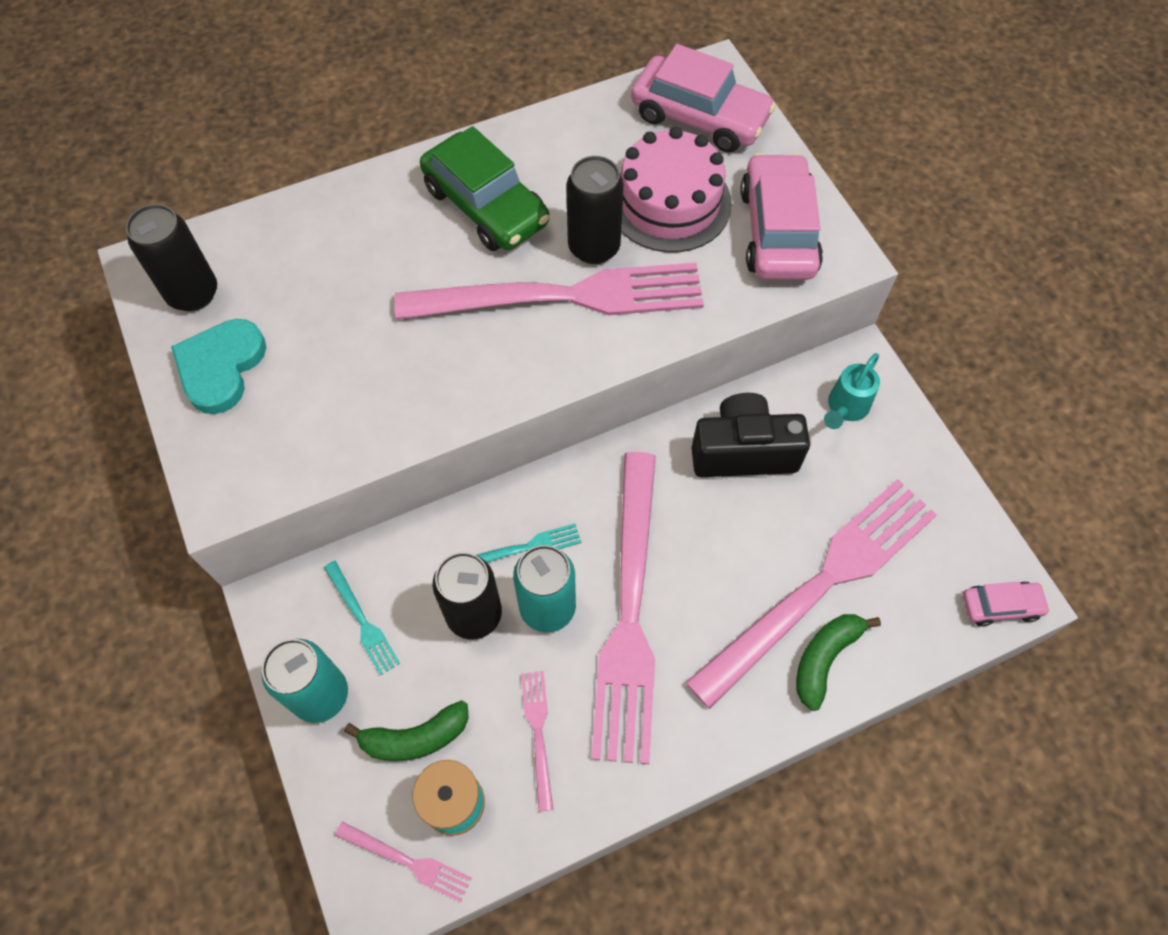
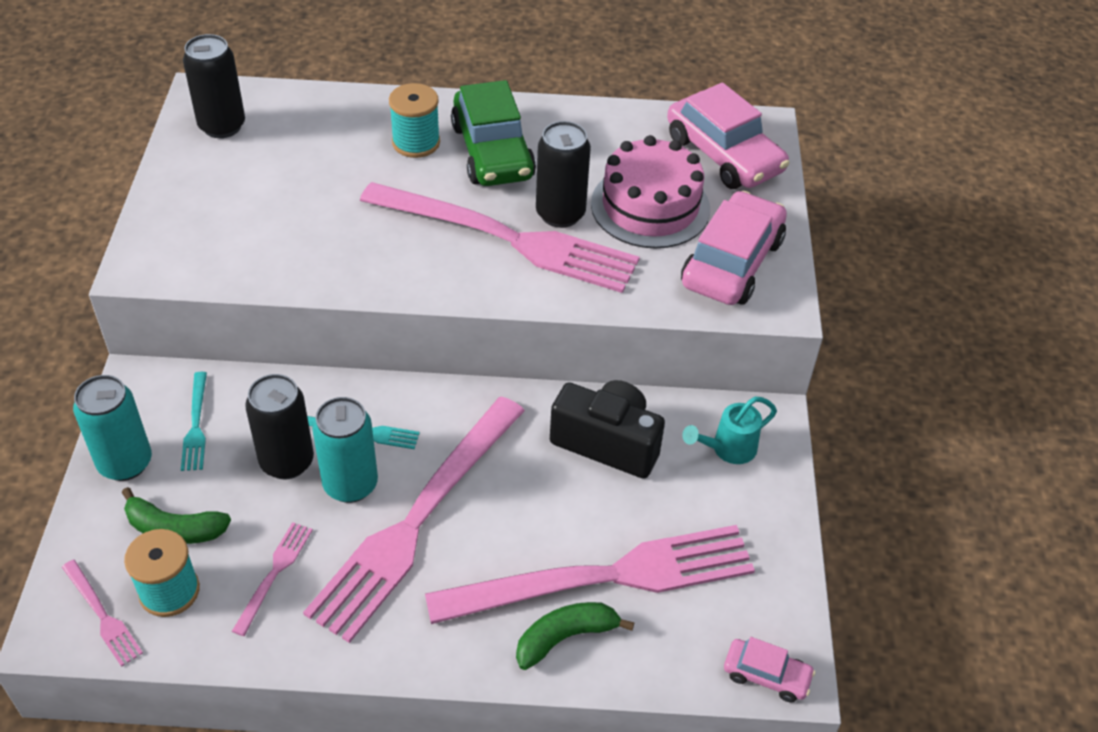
camera: 25 degrees right, 15 degrees down
turquoise heart [171,319,266,414] -> none
none -> turquoise spool [389,83,440,158]

